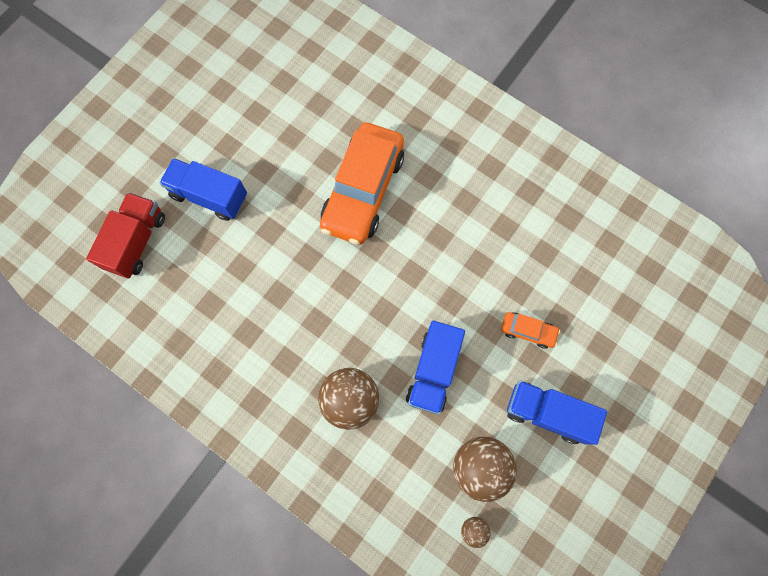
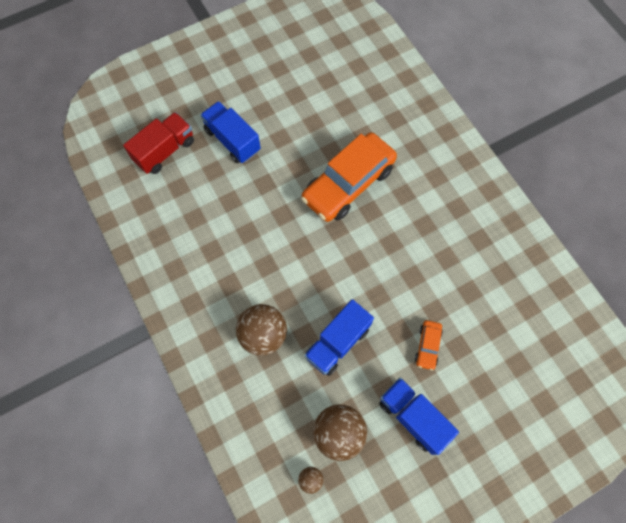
camera: 25 degrees right, 5 degrees down
orange car [501,312,560,349] -> orange car turned 60 degrees clockwise [415,320,443,371]

